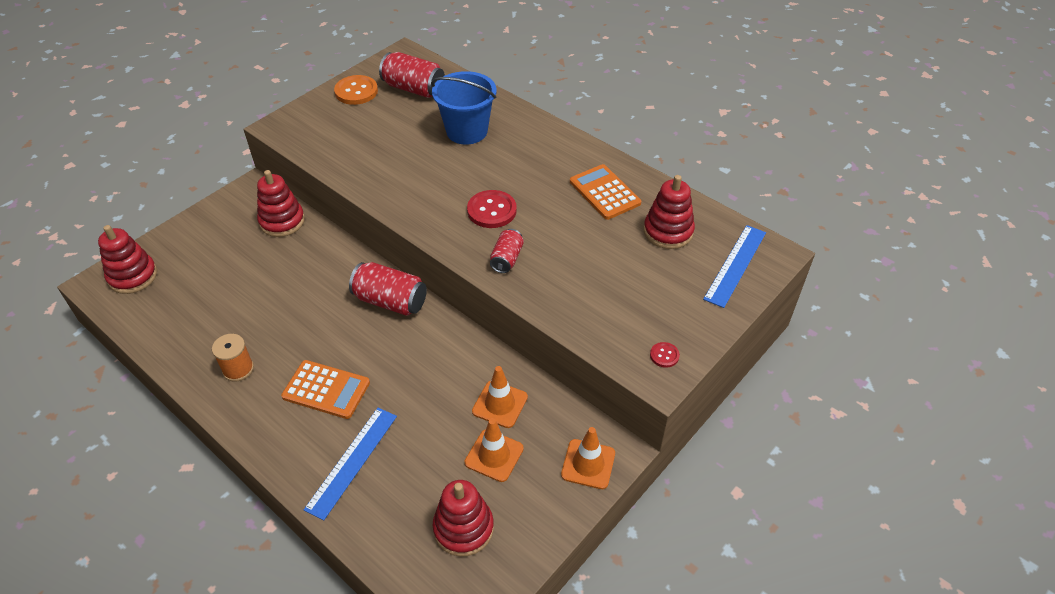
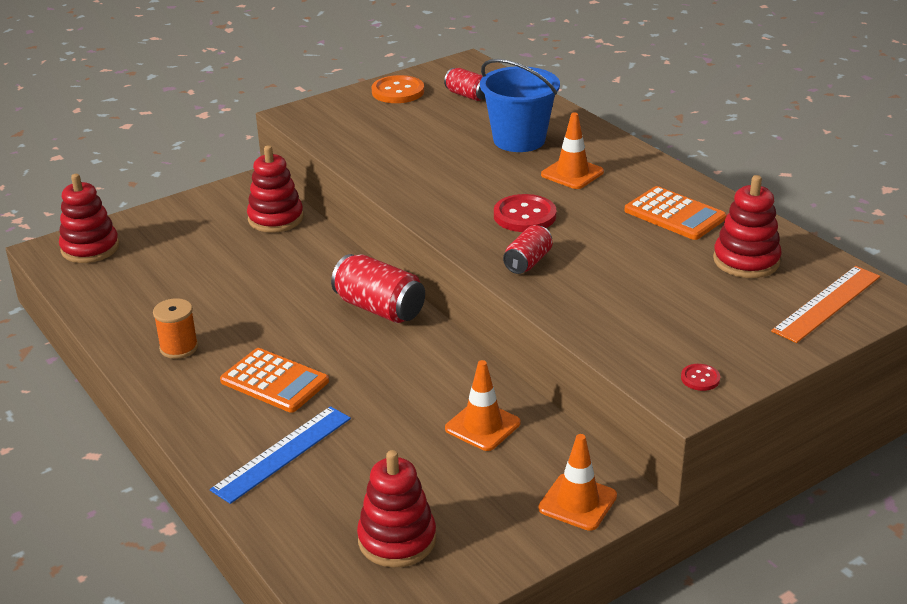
camera: 15 degrees right, 15 degrees down
red can [379,52,445,98] -> red can [444,68,485,101], size x0.60
orange traffic cone [465,418,524,482] -> orange traffic cone moved to [541,113,604,189]
orange calculator [570,164,641,220] -> orange calculator turned 150 degrees clockwise [624,186,727,240]
blue ruler [703,225,766,308] -> orange ruler [771,266,880,343]

